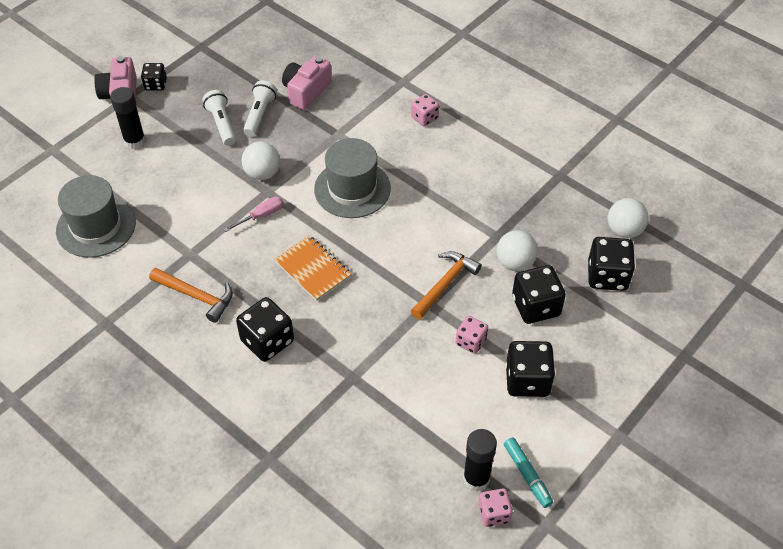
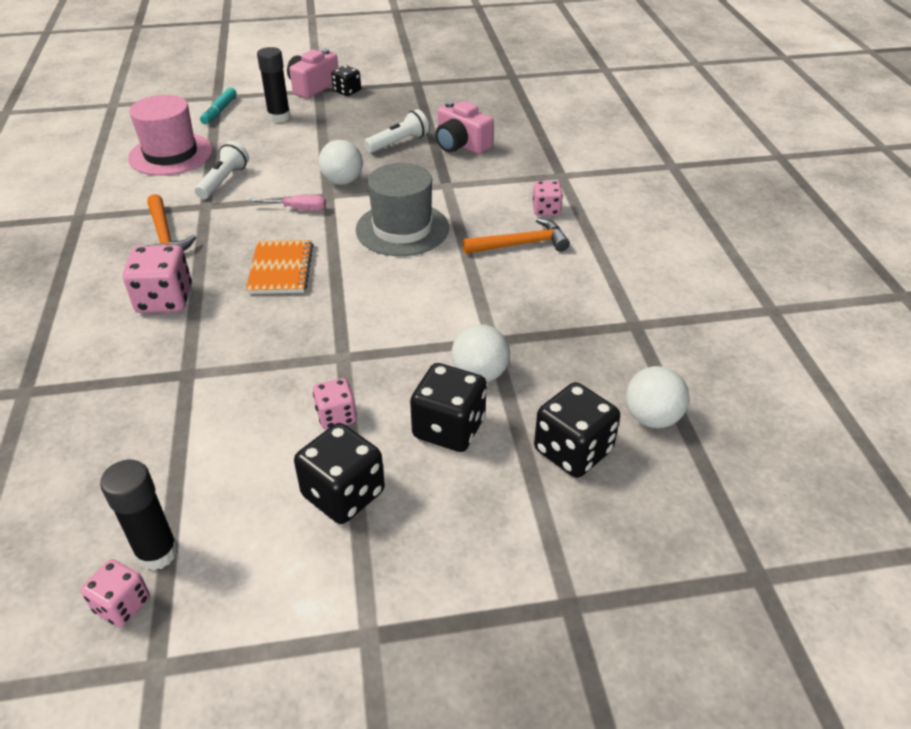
camera: 40 degrees right, 10 degrees down
grey hat [56,175,136,258] -> pink hat [128,95,213,176]
white flashlight [202,90,236,146] -> white flashlight moved to [195,141,249,199]
black dice [236,297,294,362] -> pink dice [123,245,192,313]
pink camera [282,56,332,110] -> pink camera turned 120 degrees counterclockwise [435,101,494,154]
orange hammer [411,251,482,319] -> orange hammer moved to [462,218,570,254]
turquoise marker [504,438,553,508] -> turquoise marker moved to [200,87,237,124]

